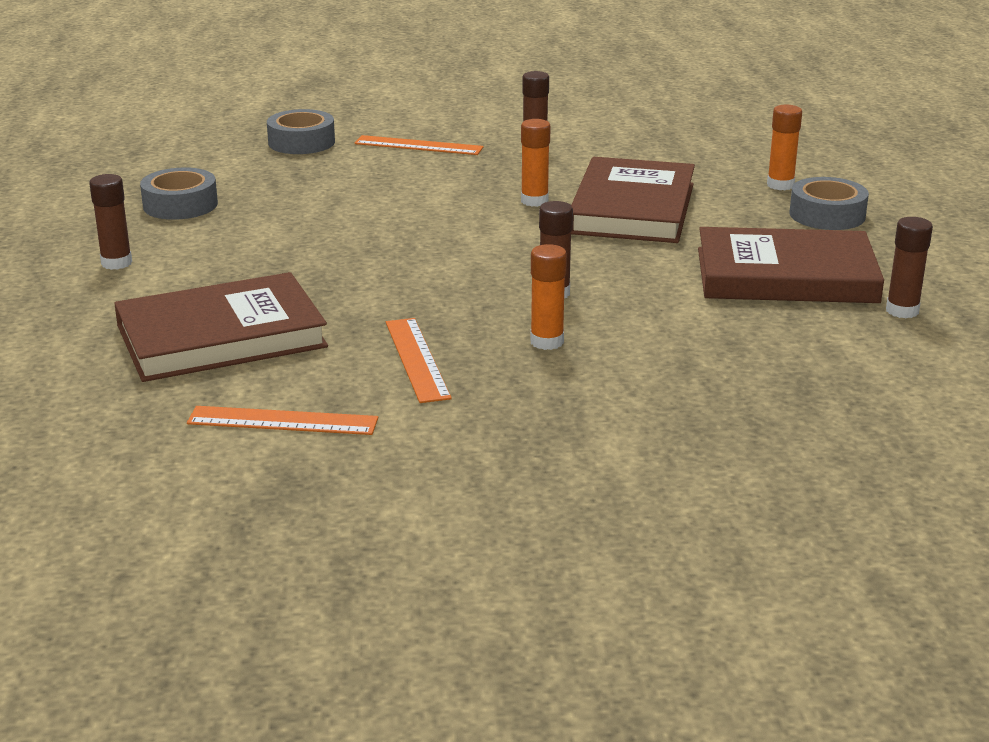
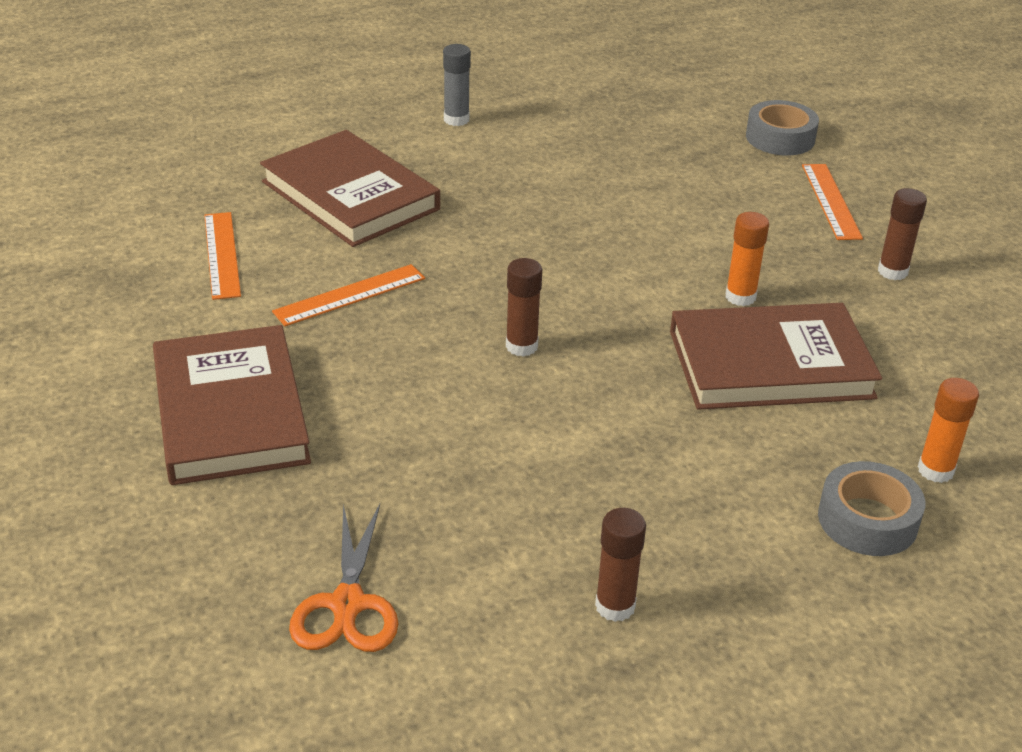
camera: 70 degrees right, 10 degrees up
brown glue stick [89,174,132,270] -> grey glue stick [443,44,471,126]
grey tape [140,167,218,220] -> none
orange glue stick [530,244,567,350] -> none
brown book [698,227,884,303] -> brown book moved to [153,325,311,485]
none -> orange scissors [289,504,399,652]

